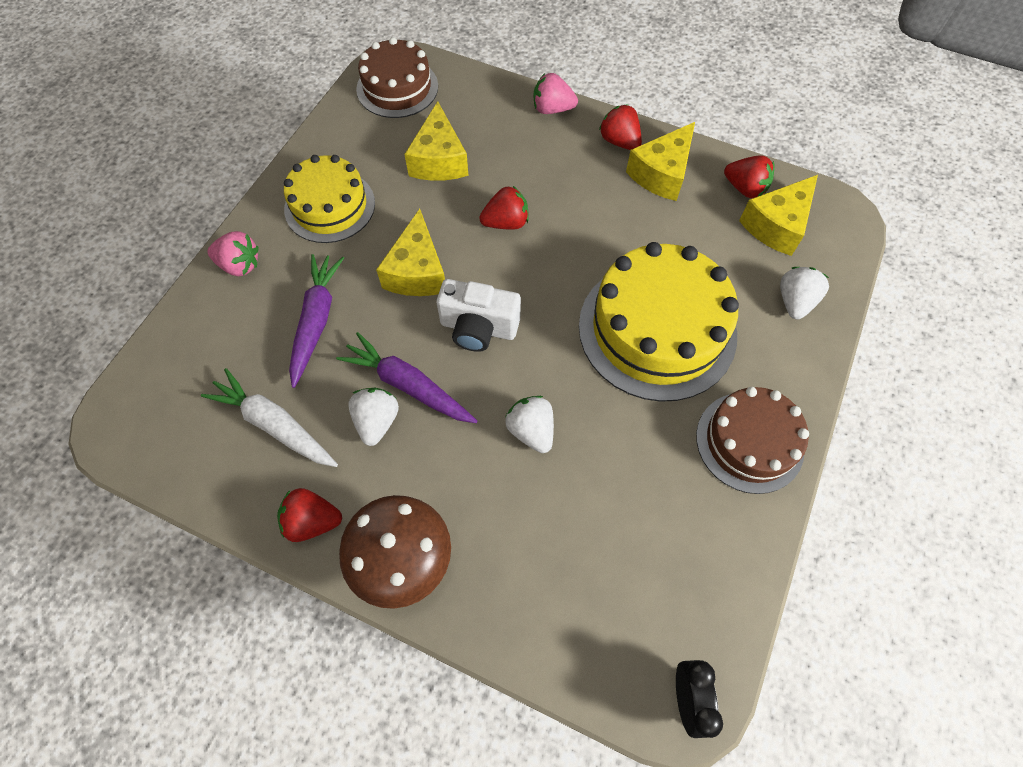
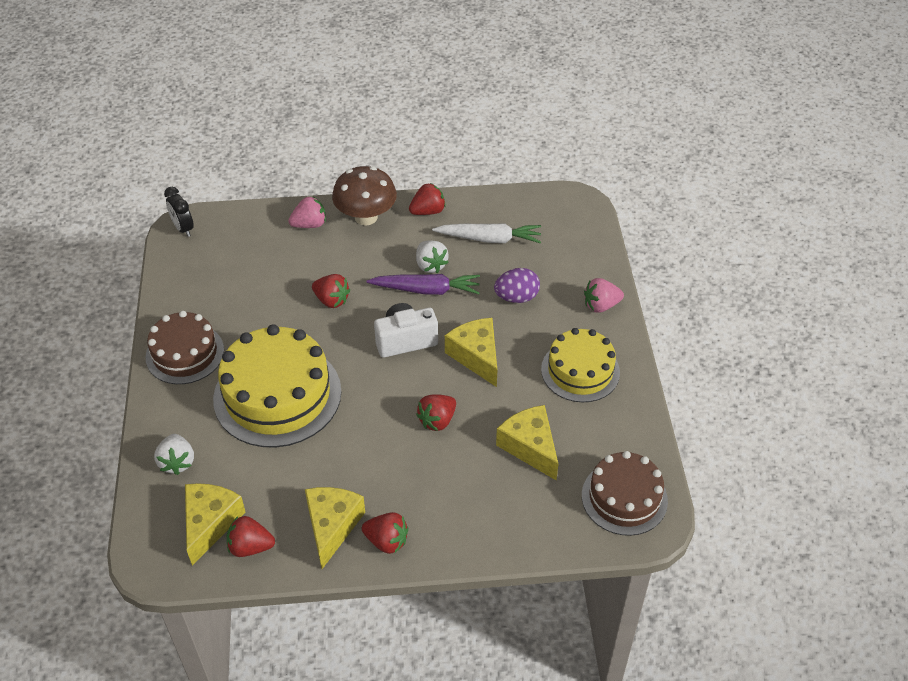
camera: 150 degrees right, 15 degrees down
purple carrot [289,254,344,388] -> purple egg [494,268,540,303]
white strawberry [505,396,554,453] -> red strawberry [312,274,350,308]
pink strawberry [534,73,578,114] -> pink strawberry moved to [288,196,326,228]

